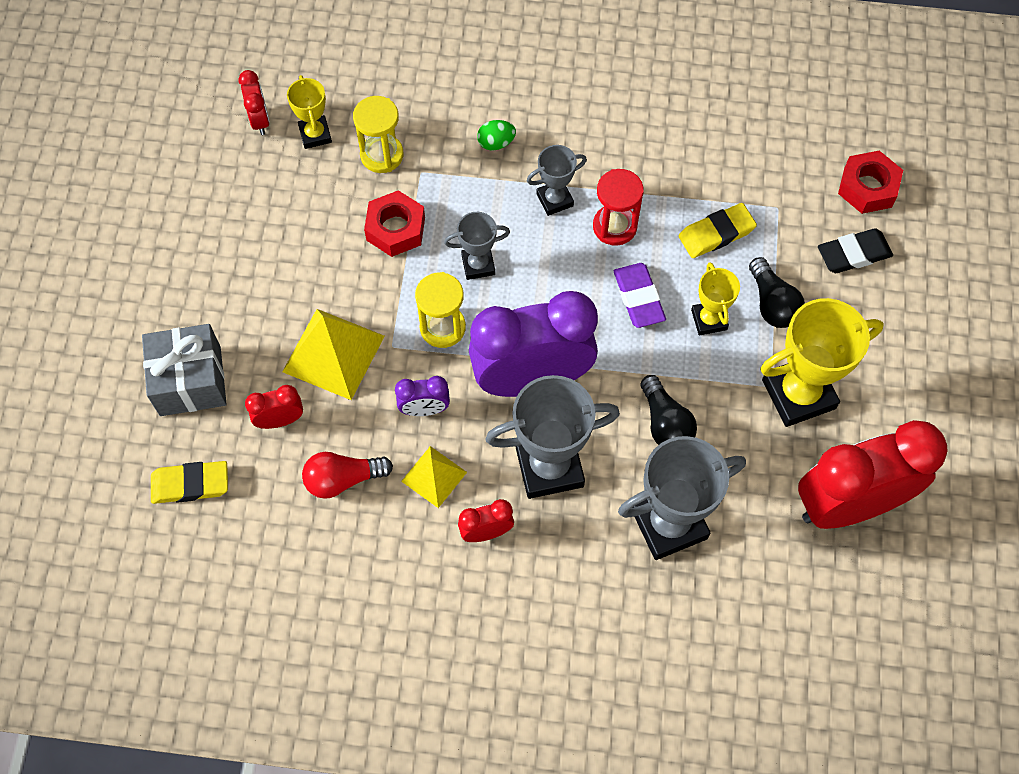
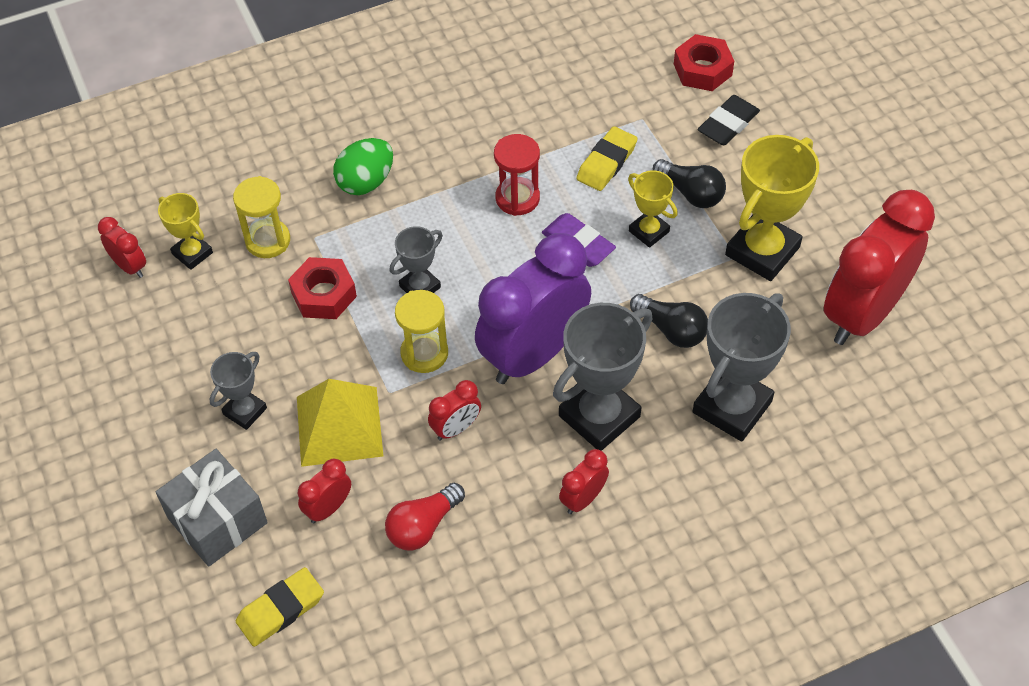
camera: 30 degrees left, 10 degrees down
purple clock [395,376,450,416] -> red clock [428,380,481,440]
yellow pyramid [401,446,467,508] -> none
green egg [477,120,516,150] -> green egg [333,138,393,195], size x1.66
grey trophy [527,145,587,216] -> grey trophy moved to [209,352,267,430]

